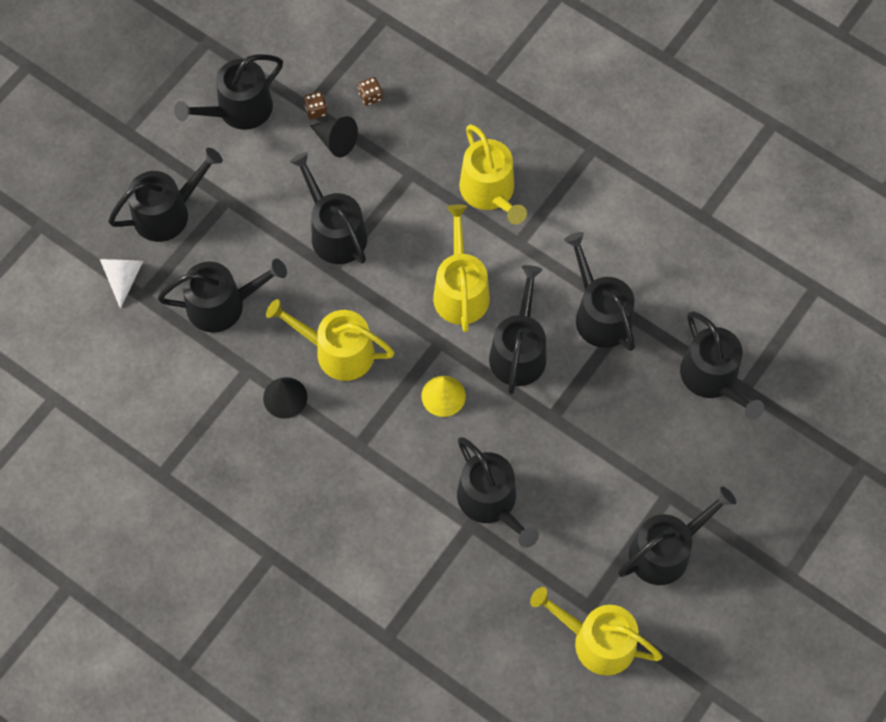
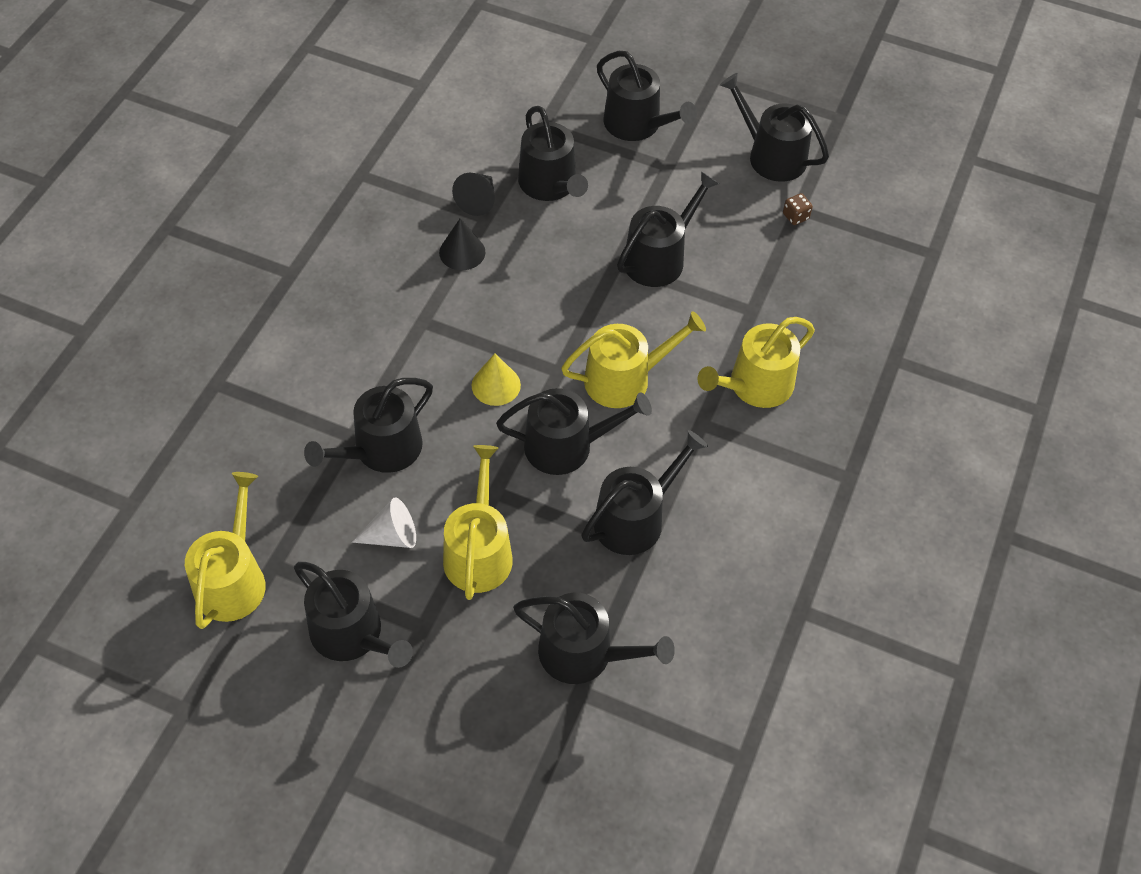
camera: 75 degrees right, 10 degrees down
white cone [100,259,144,309] -> white cone moved to [352,498,416,548]
yellow watering can [266,299,395,381] -> yellow watering can moved to [443,445,512,600]
black cone [310,116,358,157] -> black cone moved to [452,173,495,216]
brown dice [358,77,383,106] -> none
black watering can [680,312,764,420] -> black watering can turned 120 degrees counterclockwise [513,593,675,684]

